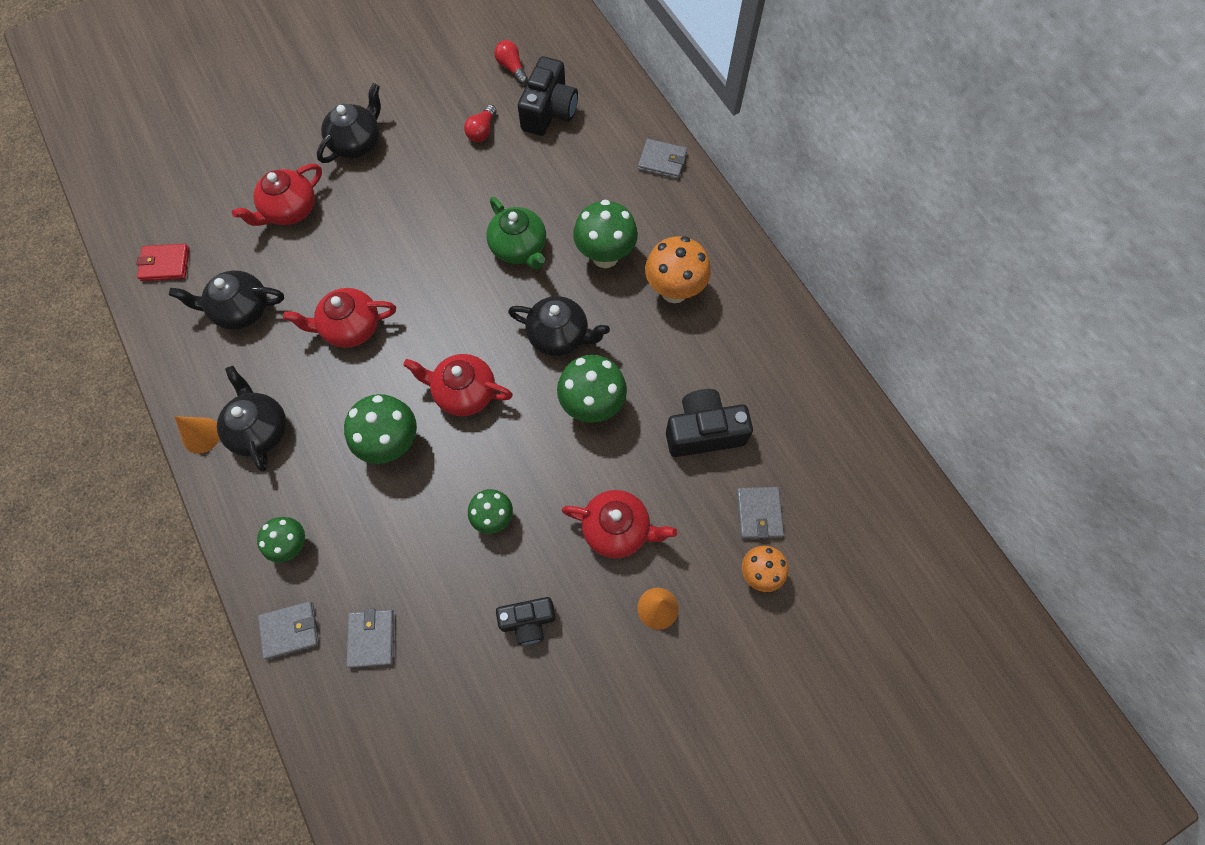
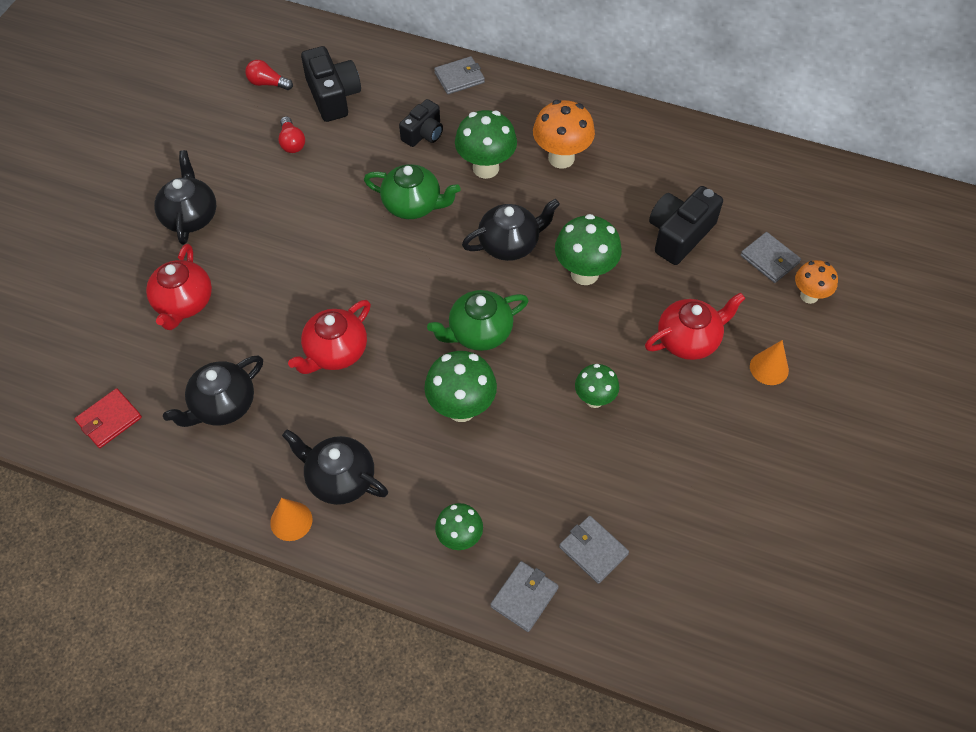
camera: 40 degrees left, 10 degrees down
red teapot [403,354,513,416] -> green teapot [427,290,529,351]
black camera [496,597,555,645] -> black camera moved to [399,99,443,147]

